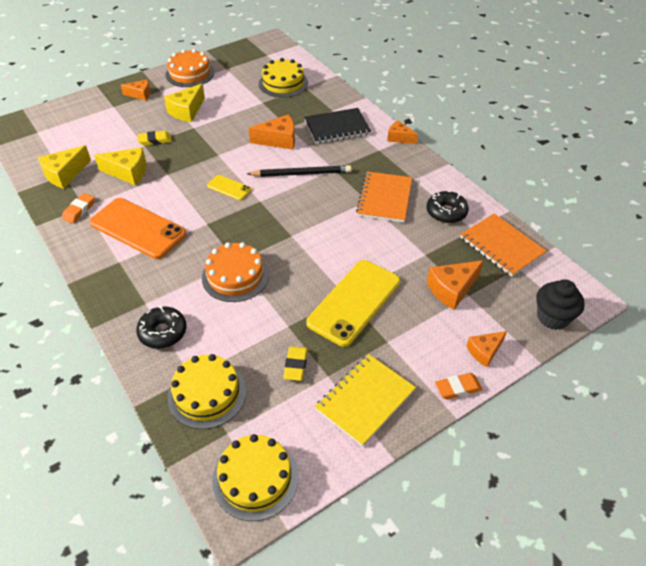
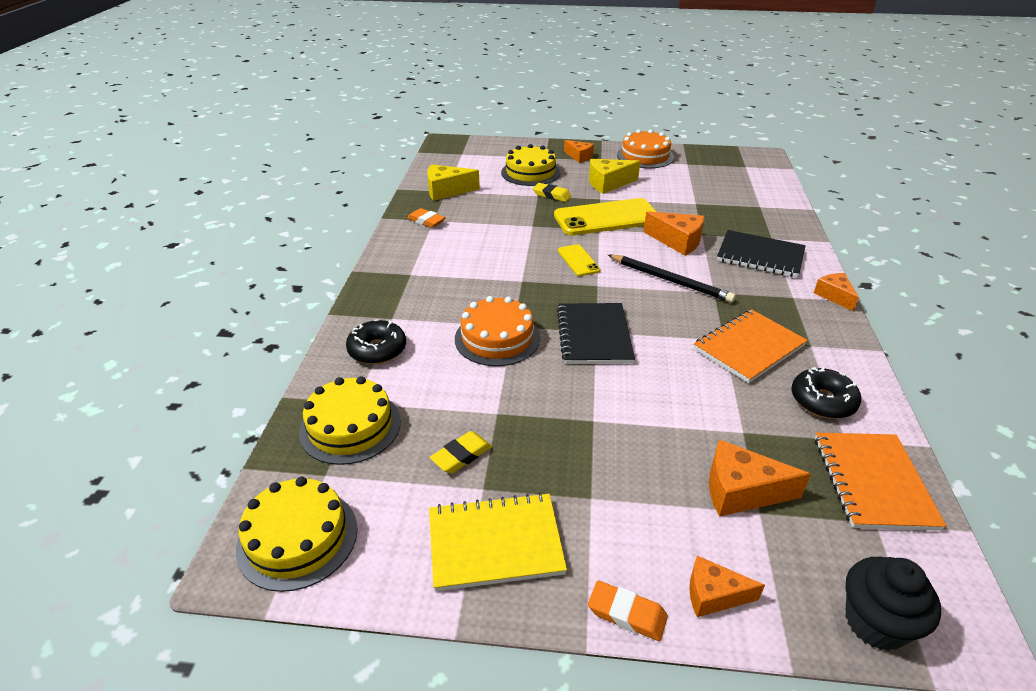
camera: 40 degrees right, 10 degrees down
orange eraser [62,193,95,223] -> orange eraser turned 60 degrees clockwise [407,208,446,228]
orange phone [90,198,187,259] -> none
yellow cheese [94,147,147,185] -> none
yellow cake [259,58,308,98] -> yellow cake moved to [501,144,560,186]
yellow phone [306,260,400,347] -> yellow phone moved to [554,198,657,235]
none -> black notebook [557,303,635,364]

